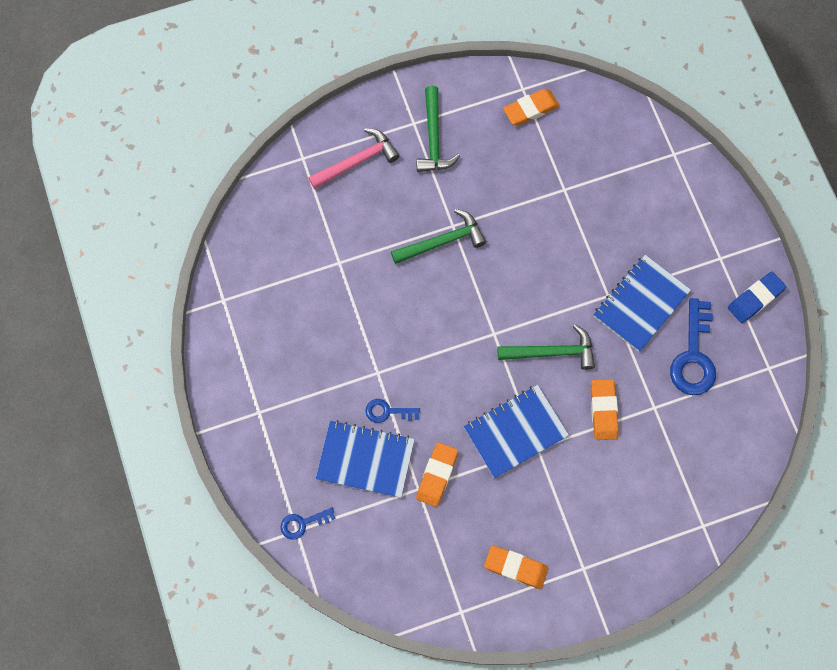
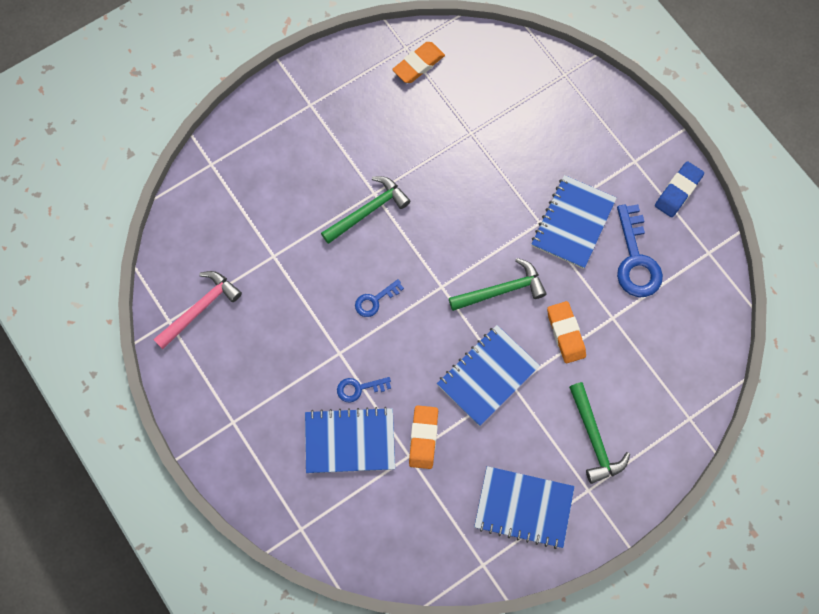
camera: 15 degrees left, 0 degrees up
blue key [280,507,336,540] -> blue key moved to [355,279,404,317]
pink hammer [308,128,400,189] -> pink hammer moved to [153,271,242,349]
green hammer [416,86,460,172] -> green hammer moved to [569,382,630,484]
orange eraser [484,545,548,589] -> blue notebook [474,466,575,549]

